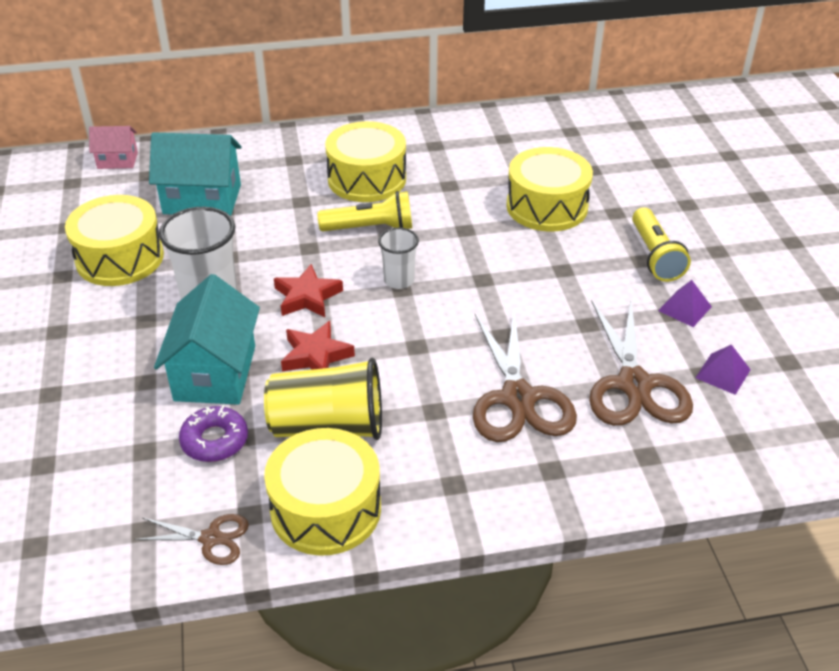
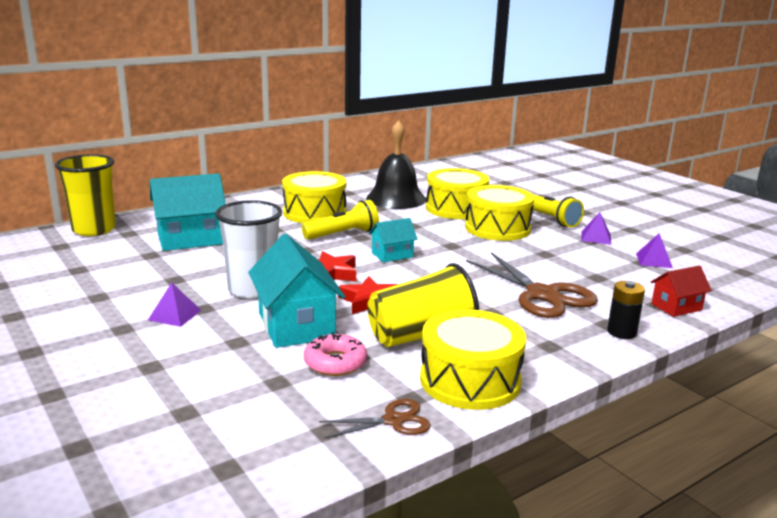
camera: 25 degrees left, 20 degrees down
yellow drum [65,195,164,286] -> yellow drum moved to [465,185,534,241]
pink house [89,126,138,169] -> yellow cup [55,154,116,236]
purple donut [179,405,248,462] -> pink donut [304,332,367,376]
white cup [378,228,419,289] -> turquoise house [369,218,418,262]
brown scissors [589,300,693,426] -> none
none -> purple pyramid [148,283,201,327]
none -> black bell [366,120,426,209]
none -> black battery [607,281,645,339]
none -> red house [651,265,712,317]

